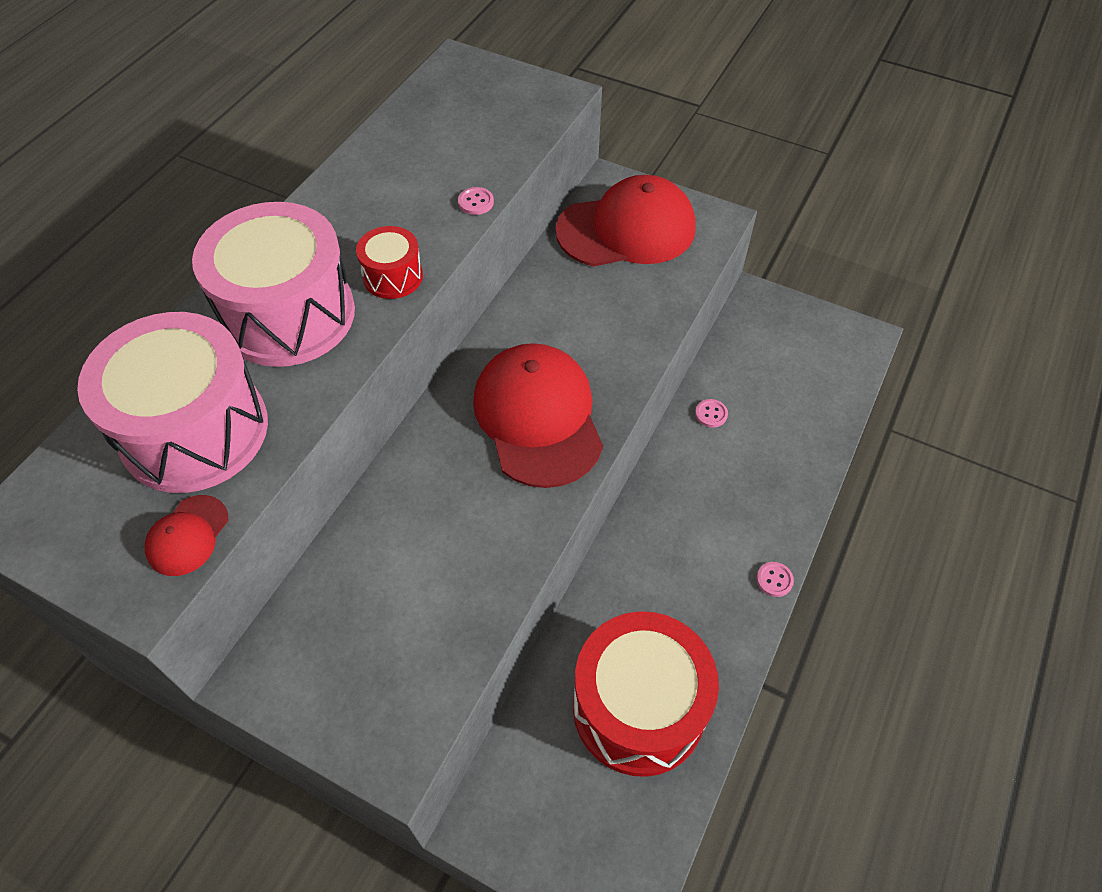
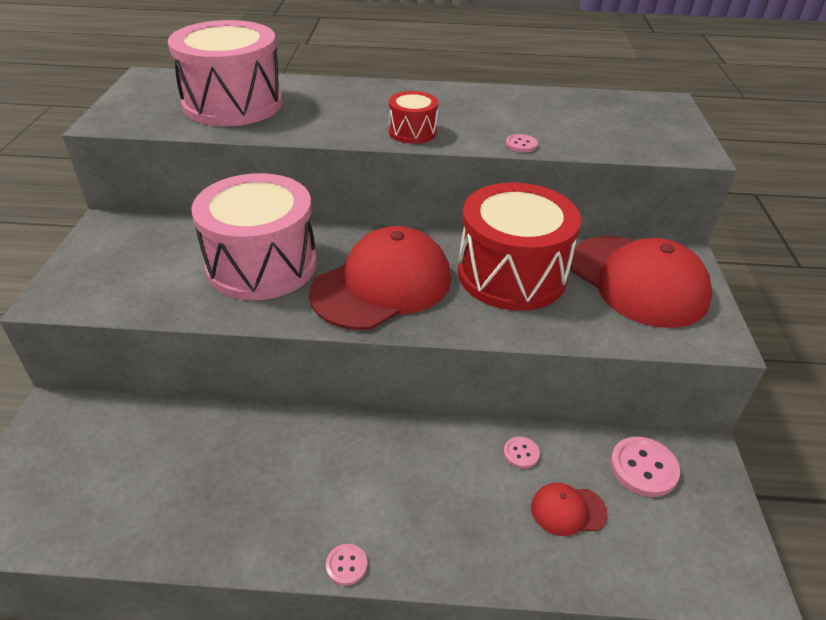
camera: 65 degrees right, 15 degrees down
red cap [145,495,229,576] -> red cap moved to [531,483,608,536]
pink drum [192,202,355,367] -> pink drum moved to [191,173,317,300]
red drum [573,611,719,777] -> red drum moved to [458,183,581,311]
none -> pink button [610,437,680,497]

